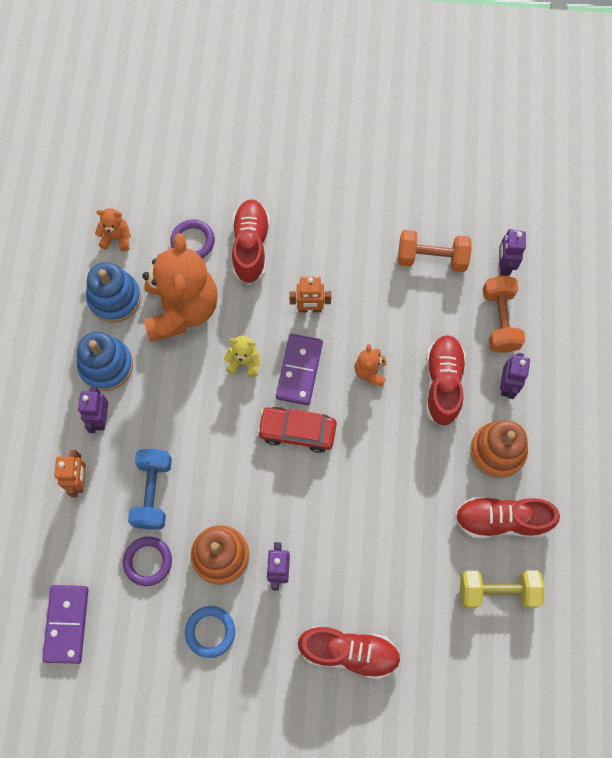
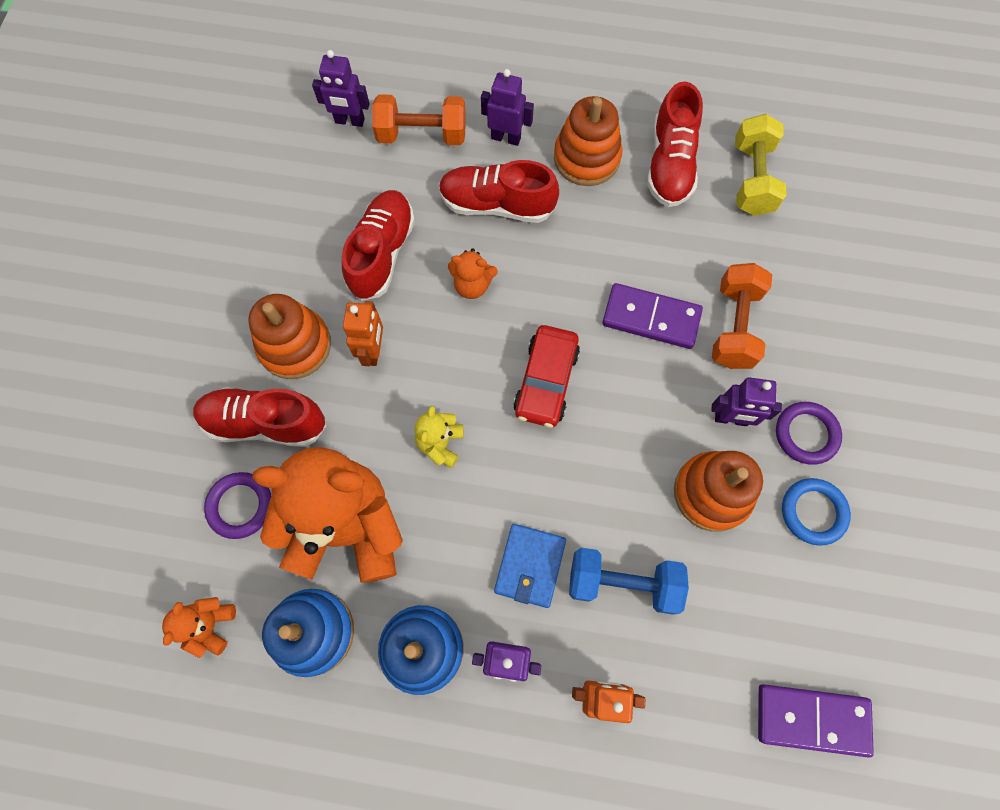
camera: 85 degrees left, 0 degrees up
purple ring [123,536,172,586] -> purple ring moved to [776,402,842,465]
purple domino [276,334,323,405] -> purple domino moved to [602,283,703,349]
red shoe [298,626,401,679] -> red shoe moved to [342,190,415,301]
orange dumbbell [398,230,472,272] -> orange dumbbell moved to [712,263,772,369]
none -> orange stacking toy [248,294,331,379]
none -> blue wallet [494,524,566,608]

